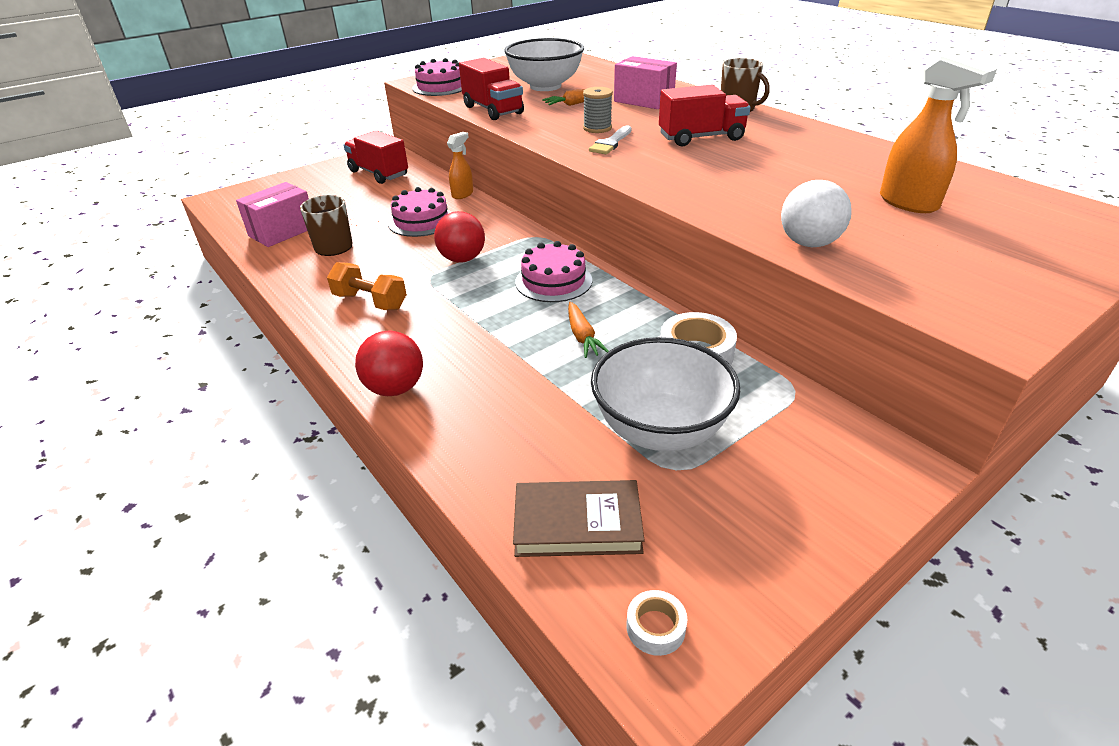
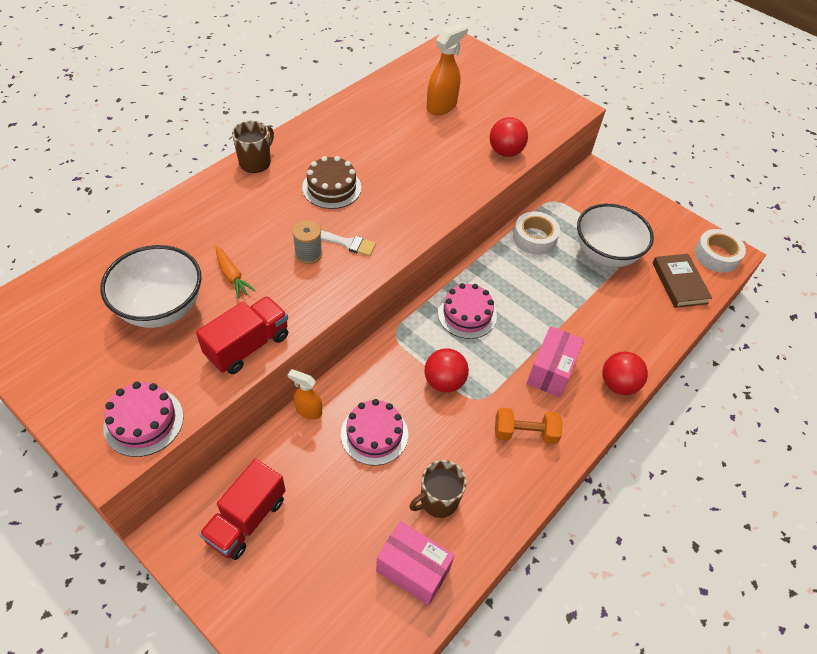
camera: 105 degrees left, 15 degrees up
orange dumbbell [327,262,407,310] -> orange dumbbell turned 75 degrees clockwise [495,408,563,444]
orange carrot [568,302,609,358] -> none
pink box [614,56,677,109] -> pink box moved to [527,326,584,398]
white tape [626,590,687,656] -> white tape [695,229,746,273], size x1.90
red truck [659,85,750,147] -> brown cake [302,156,362,209]
white ball [781,180,852,247] -> red ball [490,117,528,157]

